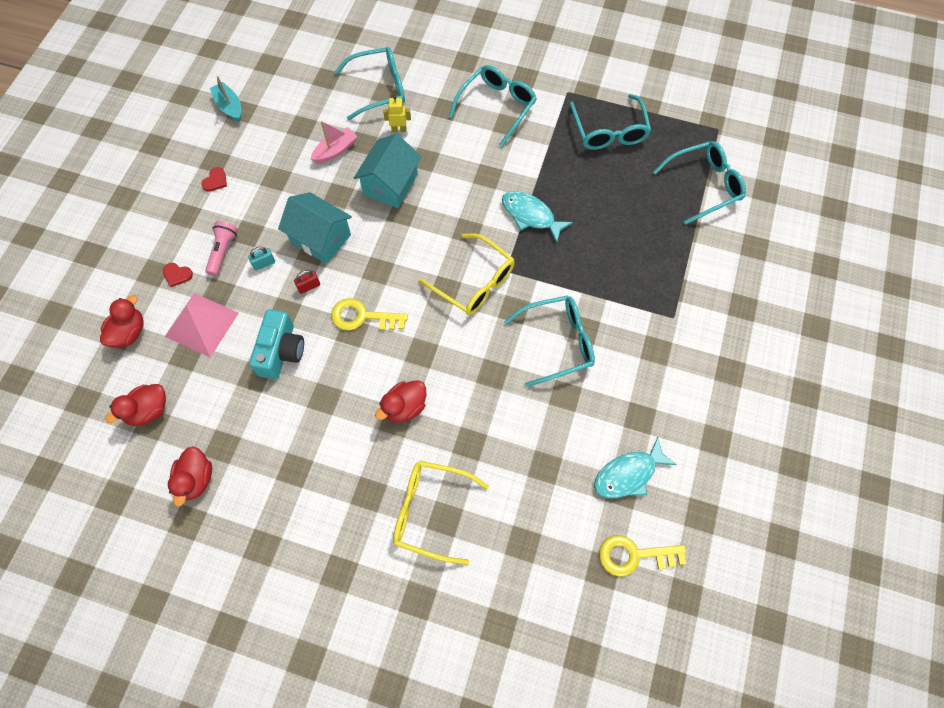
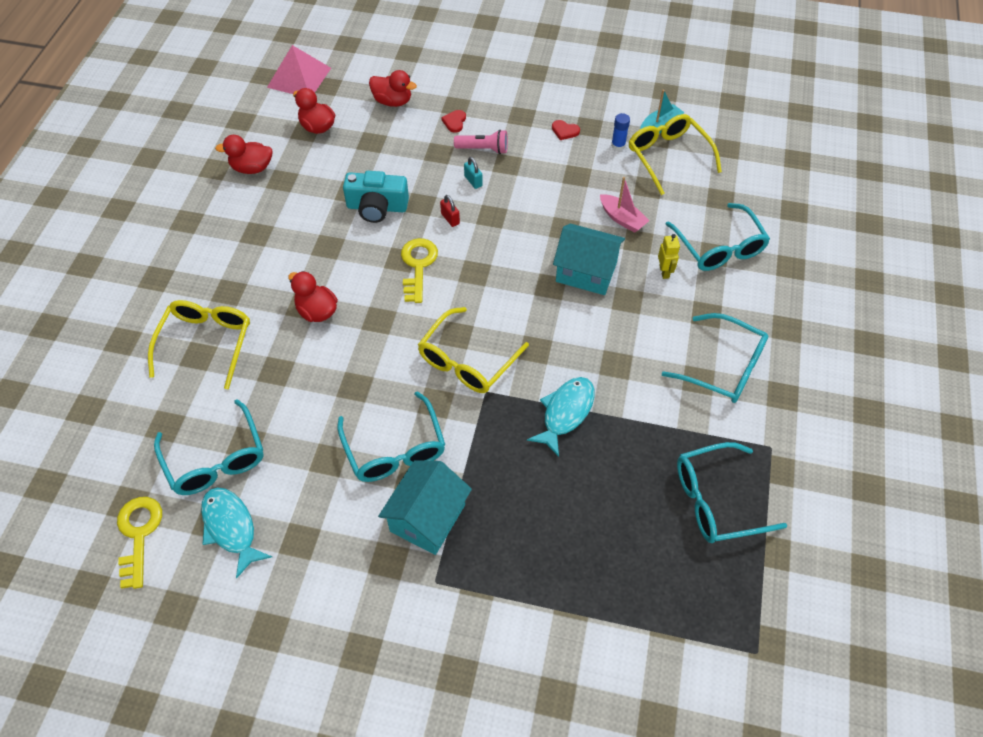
camera: 85 degrees right, 10 degrees down
pink pyramid [165,293,239,357] -> pink pyramid moved to [267,45,331,94]
turquoise house [278,192,352,264] -> turquoise house moved to [378,460,472,555]
turquoise glasses [653,141,746,225] -> turquoise glasses moved to [154,399,263,495]
none -> blue glue stick [611,113,630,151]
none -> yellow glasses [629,114,722,195]

